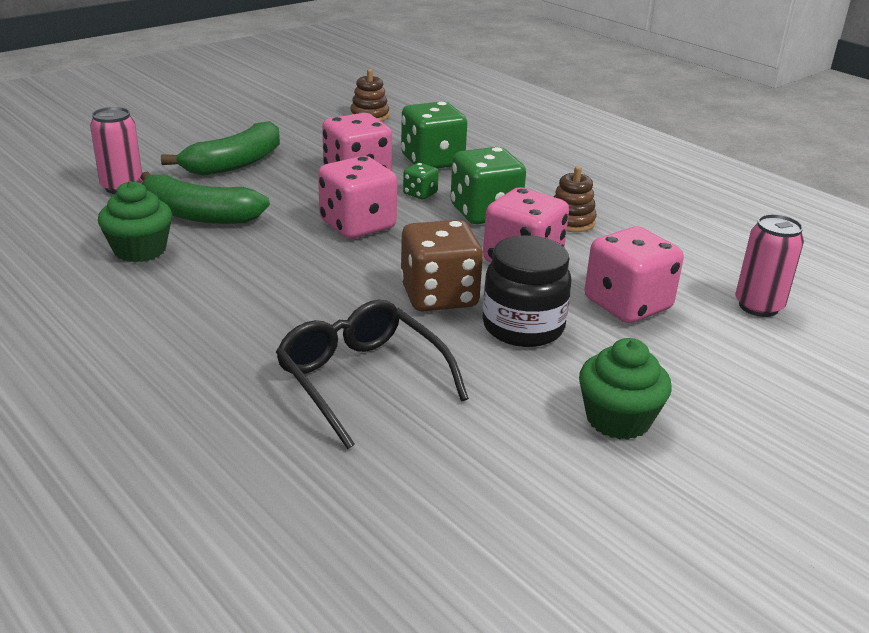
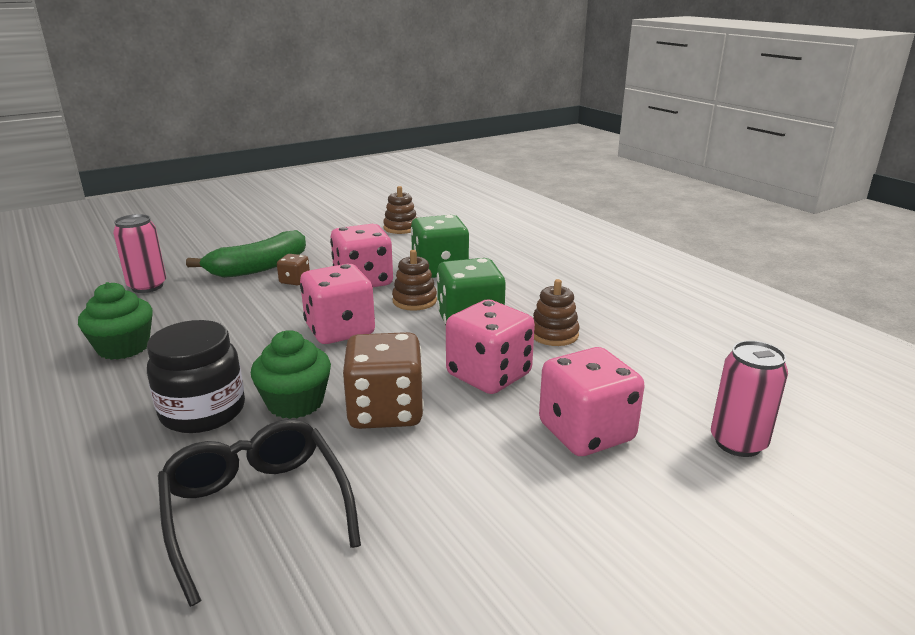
camera: 10 degrees right, 5 degrees down
green banana [140,172,270,224] -> none
green dice [403,163,439,199] -> brown stacking toy [392,250,437,311]
black jar [483,235,572,347] -> black jar moved to [147,320,245,433]
green cupcake [579,338,672,440] -> green cupcake moved to [251,330,331,419]
none -> brown dice [277,254,310,285]

